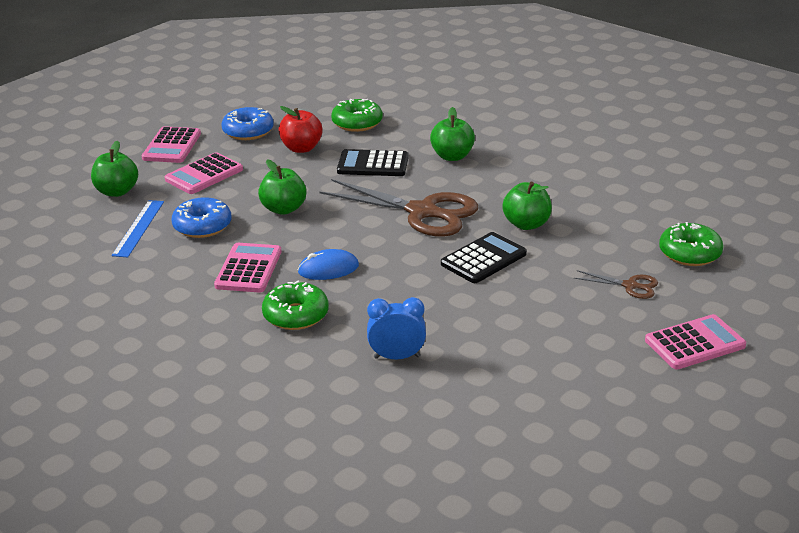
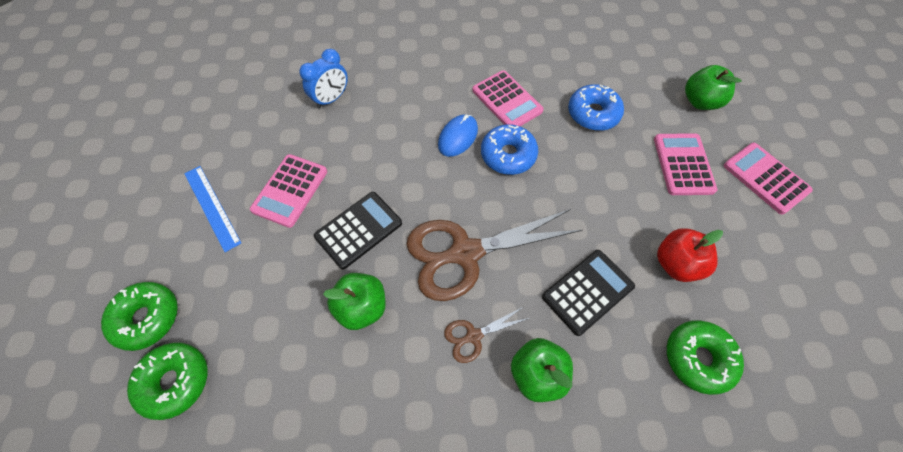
camera: 135 degrees right, 30 degrees up
blue ruler [111,200,164,257] -> blue ruler moved to [184,166,241,252]
blue donut [222,107,274,140] -> blue donut moved to [481,124,538,175]
green apple [258,159,307,215] -> none
green donut [262,281,329,330] -> green donut moved to [101,282,178,351]
black calculator [441,232,527,283] -> black calculator turned 135 degrees counterclockwise [314,192,402,269]
brown scissors [574,270,658,299] -> brown scissors moved to [444,307,529,363]
pink calculator [645,314,746,369] -> pink calculator moved to [250,154,327,228]

